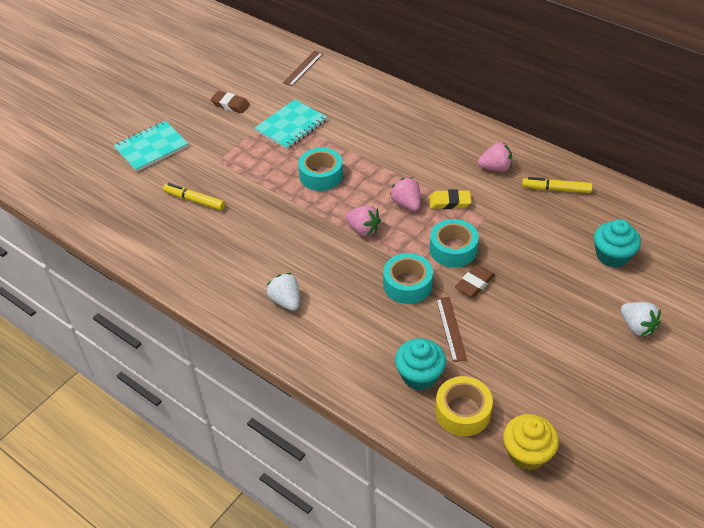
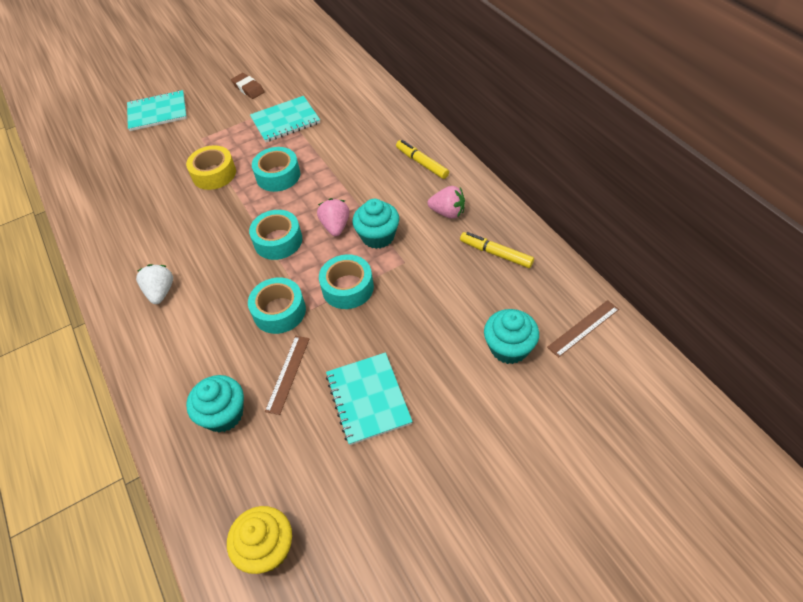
camera: 25 degrees right, 5 degrees up
yellow marker [163,183,225,211] -> yellow marker moved to [396,140,449,179]
brown ruler [283,51,323,86] -> brown ruler moved to [547,300,619,358]
pink strawberry [346,205,381,236] -> turquoise tape [249,210,302,260]
yellow eraser [429,189,471,209] -> turquoise cupcake [352,199,399,249]
yellow tape [435,376,493,436] -> yellow tape moved to [186,145,236,190]
brown eraser [455,265,495,297] -> none
white strawberry [621,302,661,336] -> none
none -> turquoise notebook [326,352,413,445]

